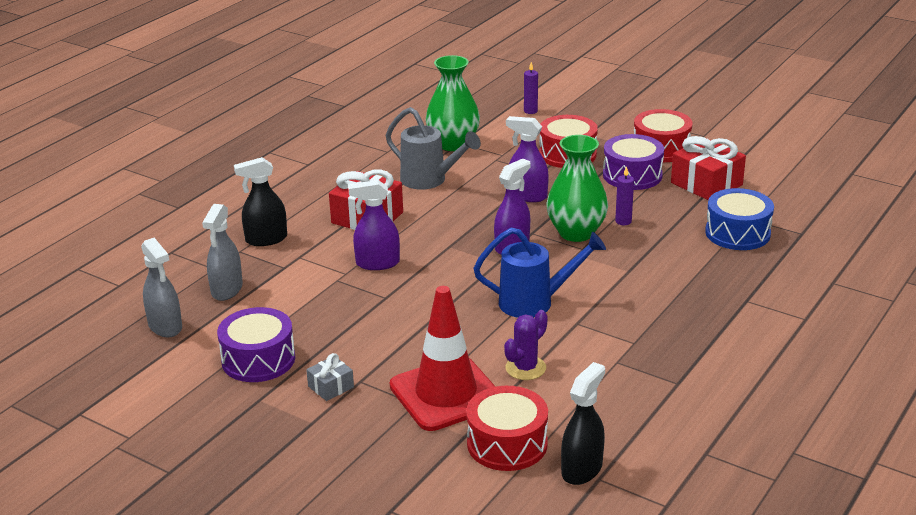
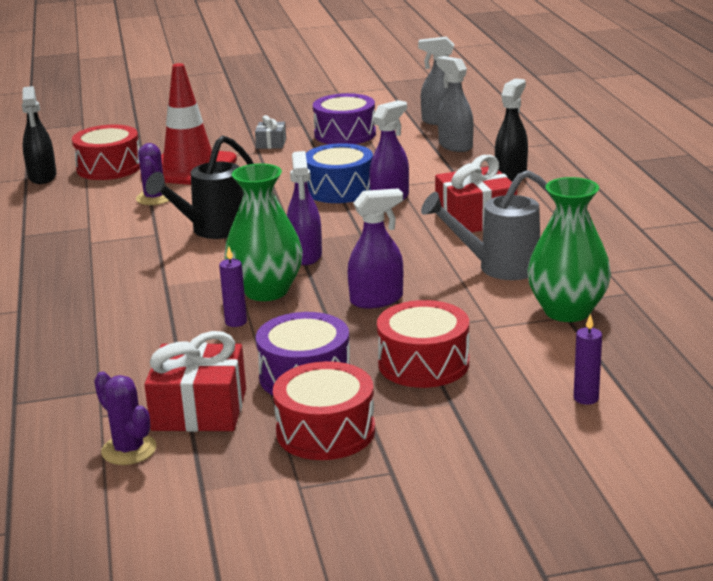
camera: 135 degrees right, 5 degrees down
blue watering can [474,227,606,318] -> black watering can [145,135,254,239]
blue drum [705,188,774,250] -> blue drum moved to [306,143,373,203]
none -> purple cactus [94,371,157,465]

